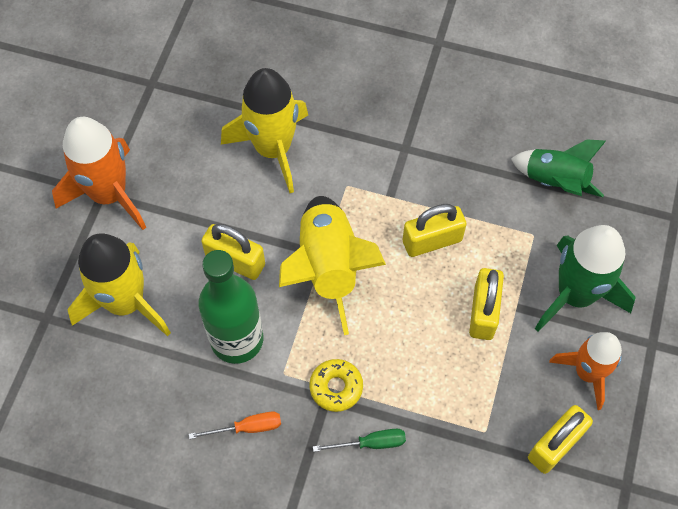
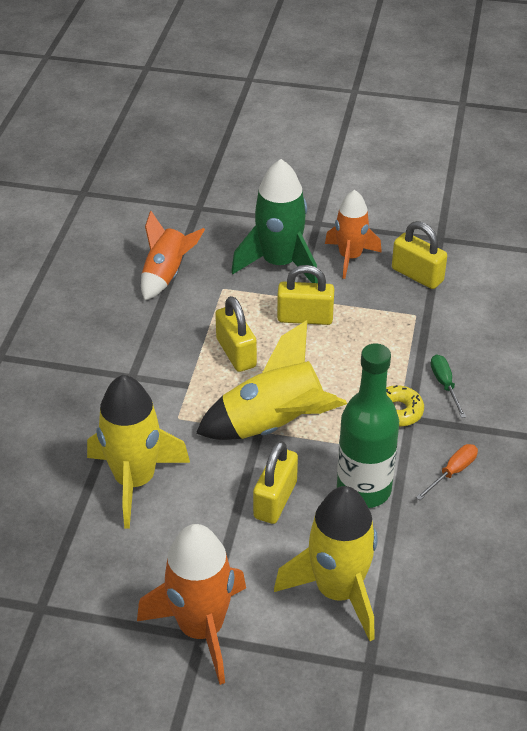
camera: 95 degrees left, 20 degrees down
orange screwdriver [189,411,281,439] -> orange screwdriver turned 60 degrees clockwise [416,444,478,500]
green rocket [511,140,606,197] -> orange rocket [141,211,205,300]

